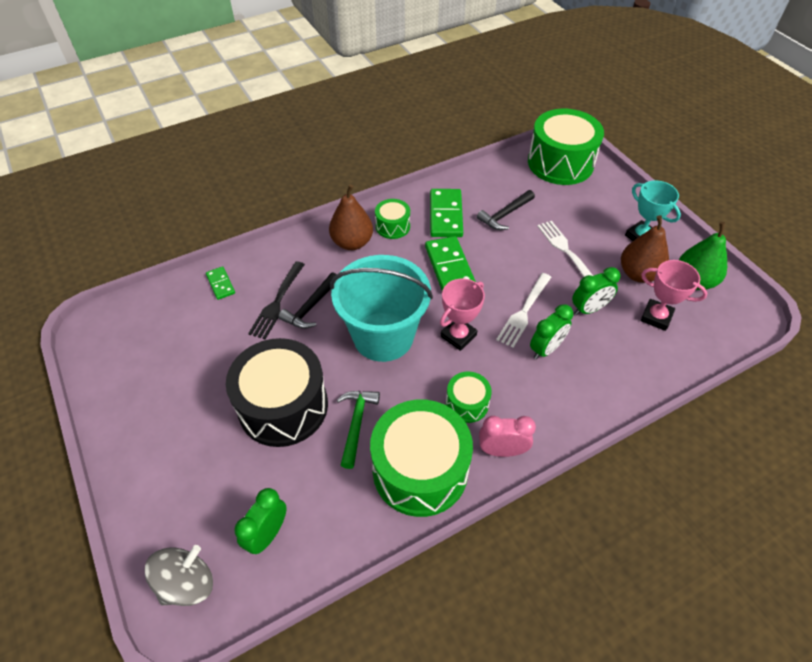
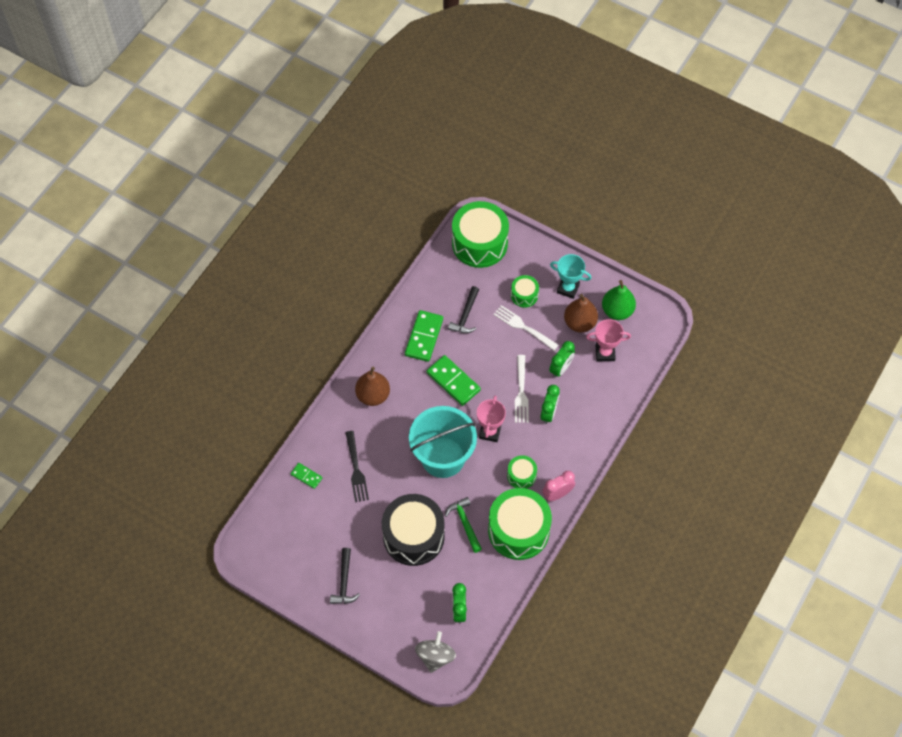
camera: 30 degrees left, 10 degrees up
black hammer [278,273,337,329] -> black hammer moved to [330,548,360,604]
green drum [375,199,410,239] -> green drum moved to [511,275,539,308]
green domino [430,189,463,237] -> green domino turned 45 degrees clockwise [405,310,443,362]

